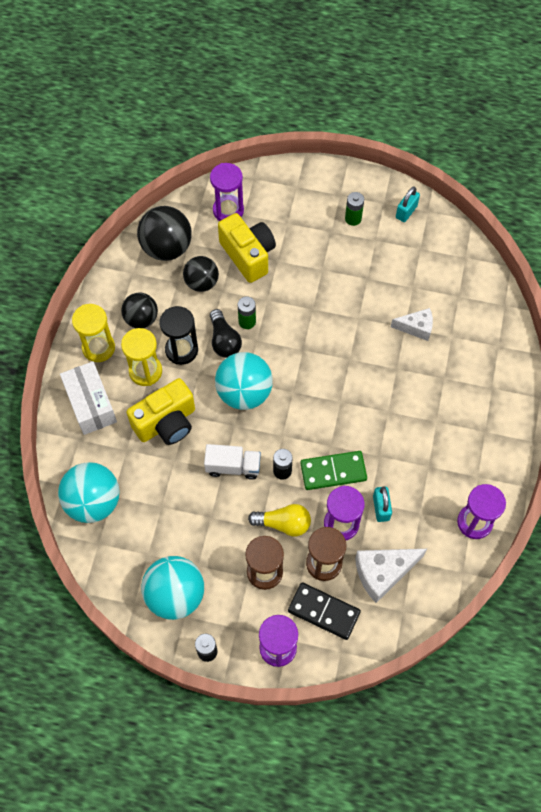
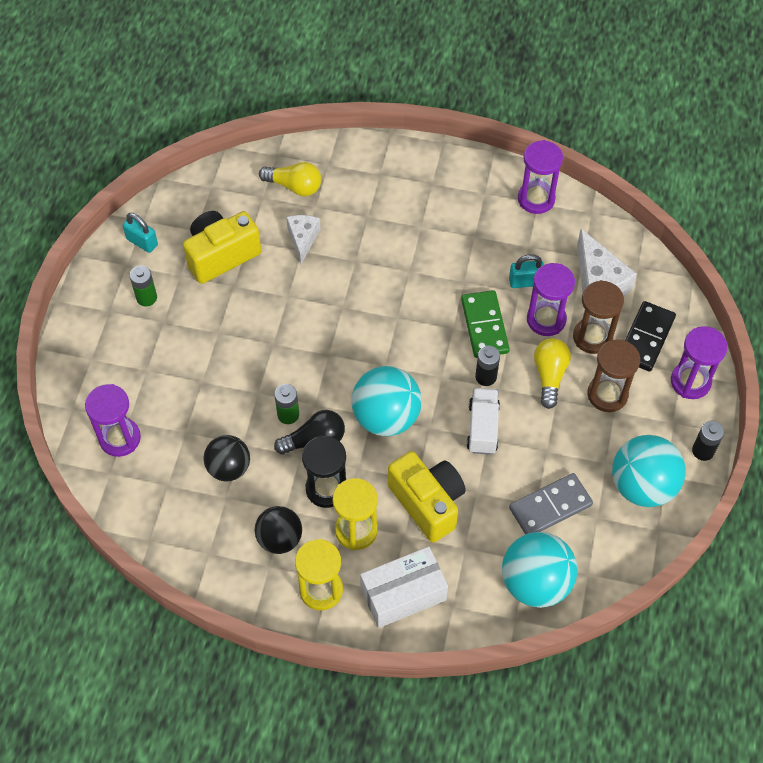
camera: 90 degrees left, 5 degrees down
black ball [137,206,192,261] -> none
yellow camera [218,213,276,283] -> yellow camera moved to [183,211,261,284]
none -> yellow light bulb [259,162,321,196]
none -> grey domino [509,473,593,535]

